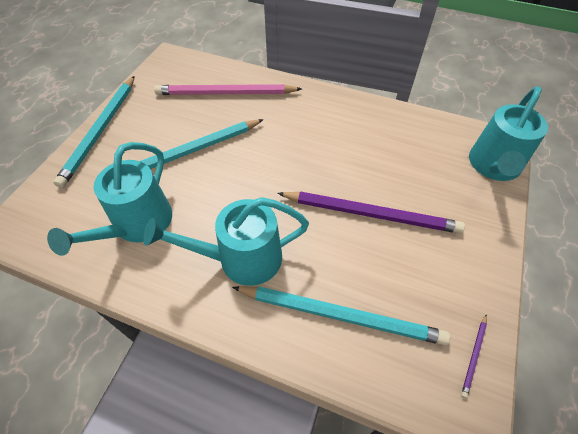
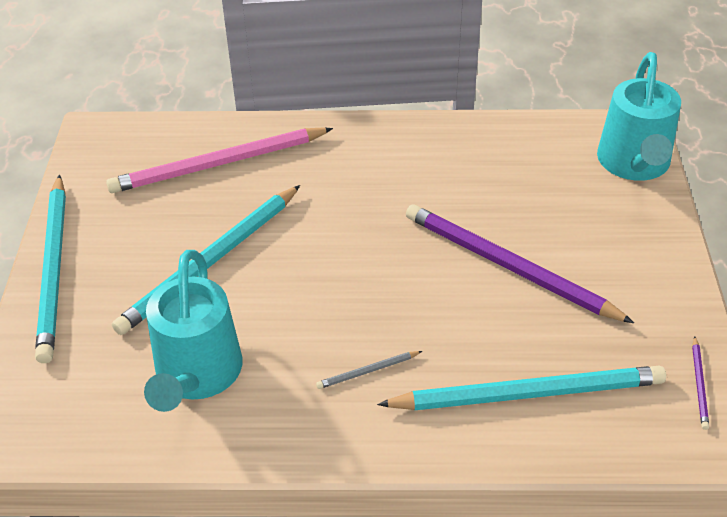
camera: 20 degrees left, 10 degrees down
turquoise watering can [143,197,309,286] -> grey pencil [316,351,422,389]
purple pencil [277,191,465,234] -> purple pencil turned 135 degrees counterclockwise [406,204,634,323]

